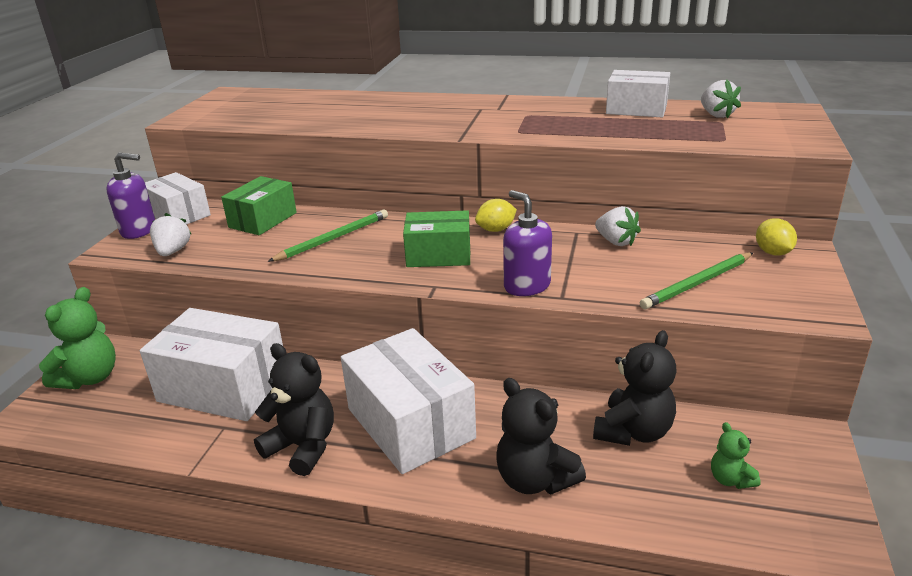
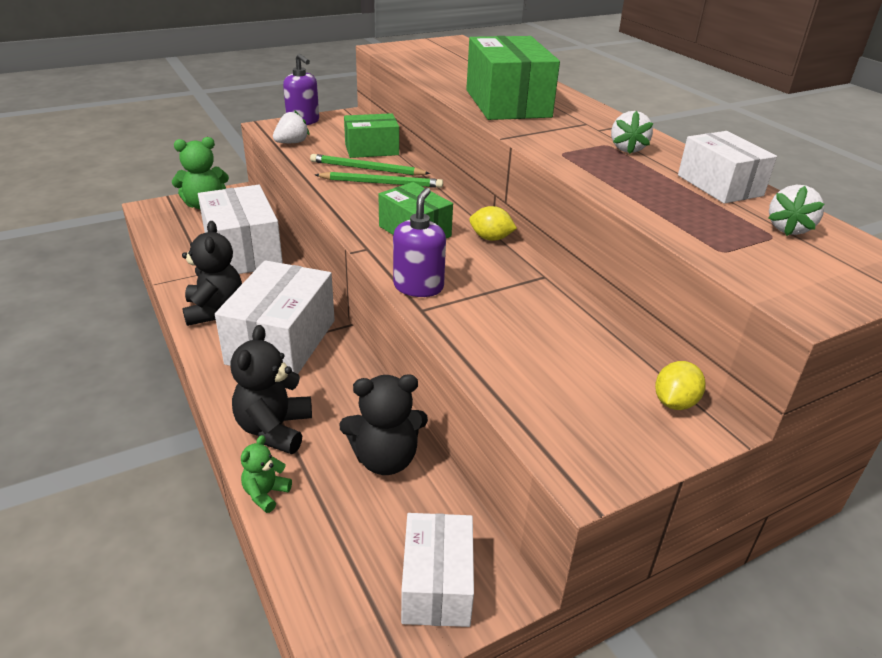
camera: 45 degrees right, 5 degrees up
white box [145,172,211,225] -> white box moved to [401,513,474,627]
white strawberry [595,206,641,246] -> white strawberry moved to [611,111,653,154]
green pencil [640,253,753,310] -> green pencil moved to [310,154,430,176]
green teddy bear [711,422,761,489] -> green teddy bear moved to [241,435,292,513]
none -> green box [466,36,560,120]

